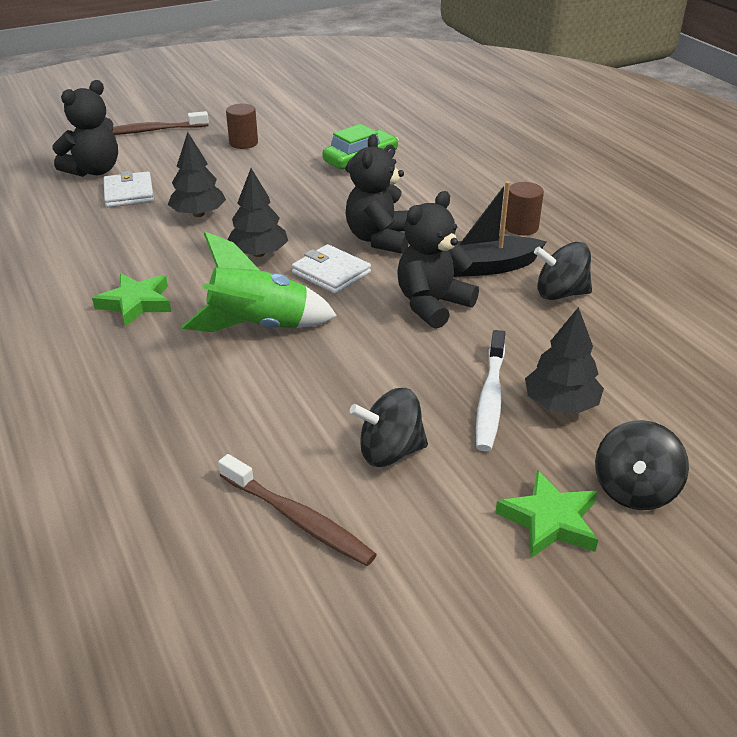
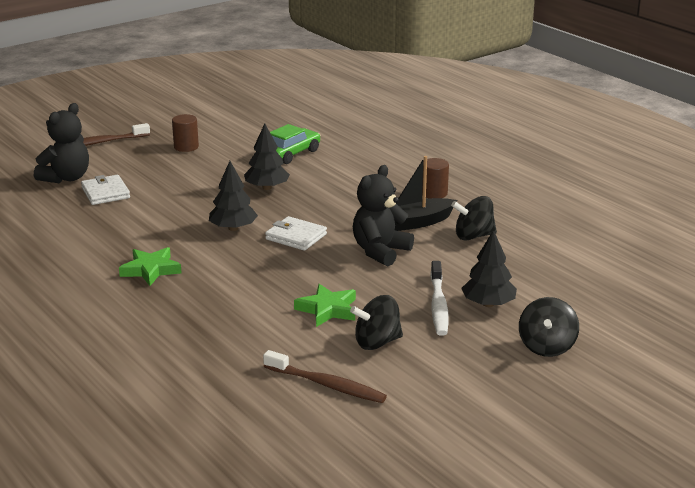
camera: 10 degrees left, 10 degrees down
black tree [168,132,226,217] -> black tree moved to [244,124,290,190]
green rocket [182,232,337,332] -> none
black teddy bear [346,134,409,254] -> none
green star [495,470,598,558] -> green star moved to [294,284,356,327]

